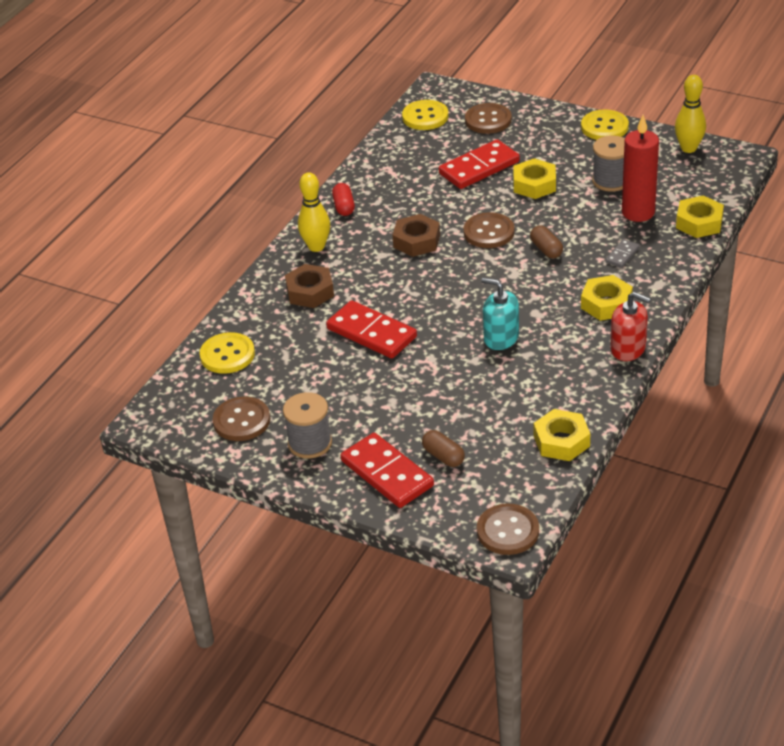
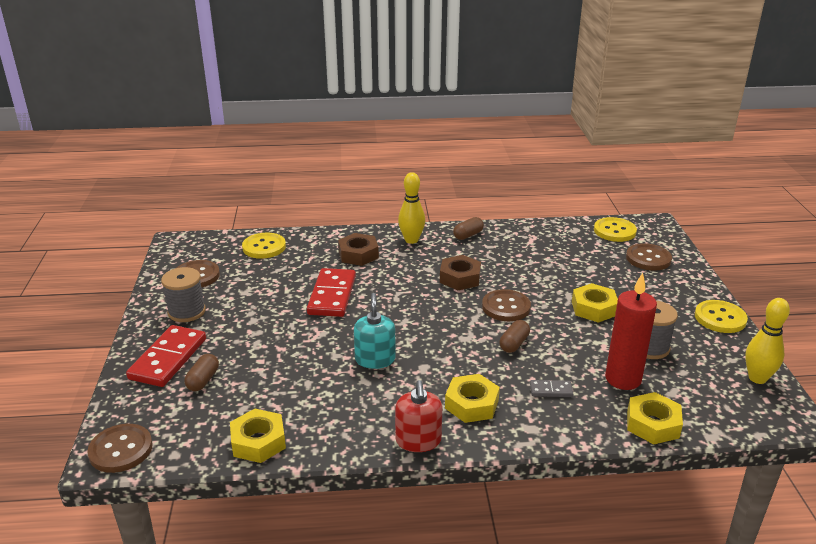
camera: 55 degrees right, 10 degrees down
red capsule [332,183,355,216] -> brown capsule [453,217,484,240]
red domino [439,139,520,189] -> none

